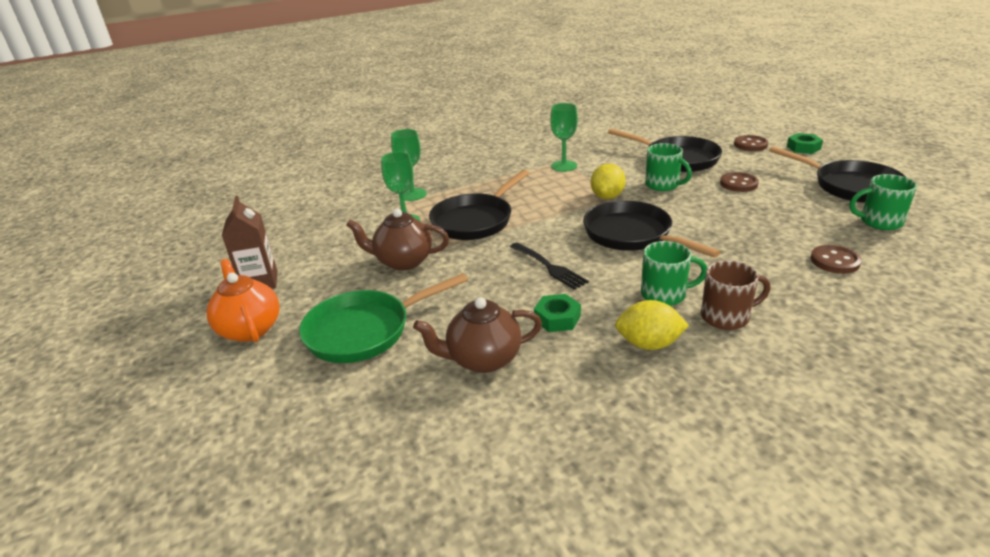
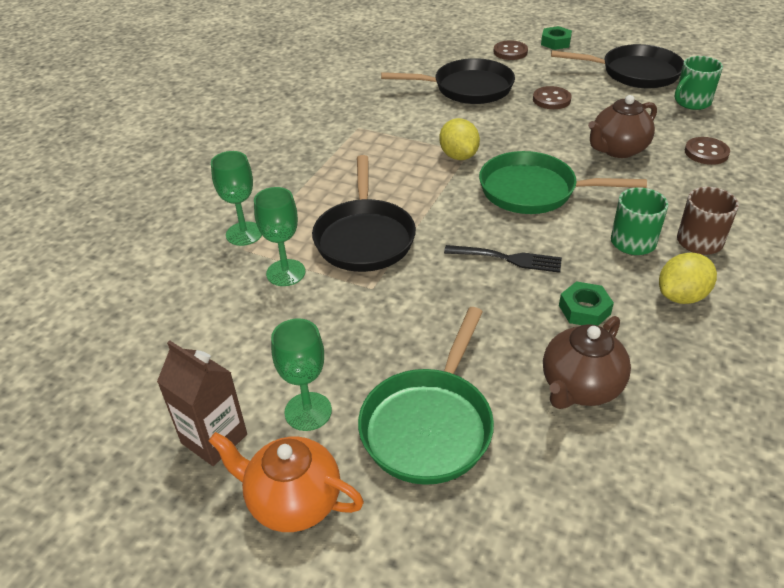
camera: 40 degrees left, 10 degrees up
brown teapot [346,209,449,271] -> brown teapot moved to [588,95,657,158]
green goblet [550,103,578,172] -> green goblet moved to [271,318,332,431]
black pan [583,200,721,258] -> green pan [479,151,647,214]
green mug [645,143,692,191] -> none

